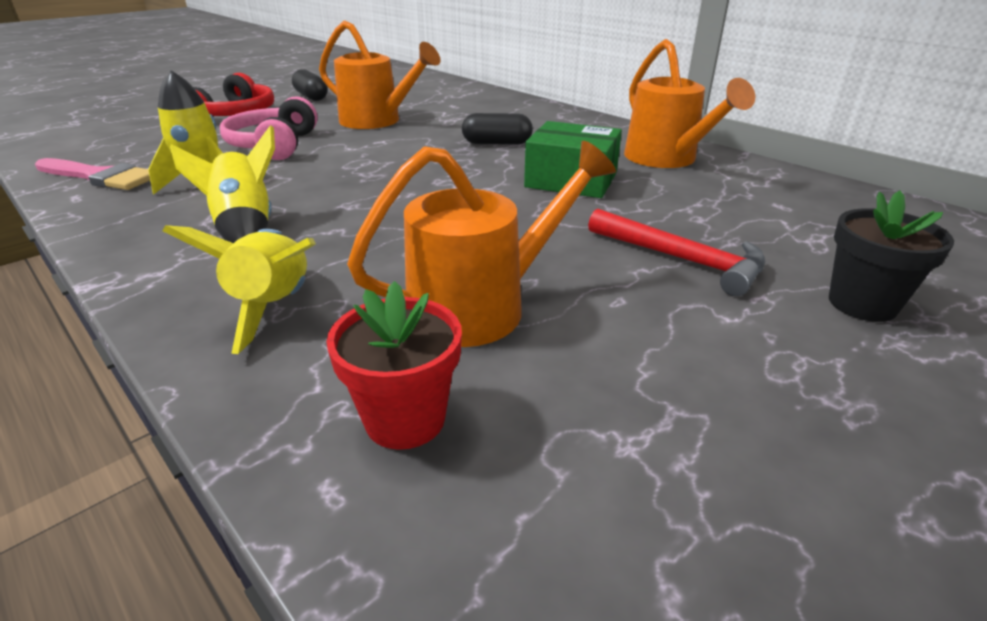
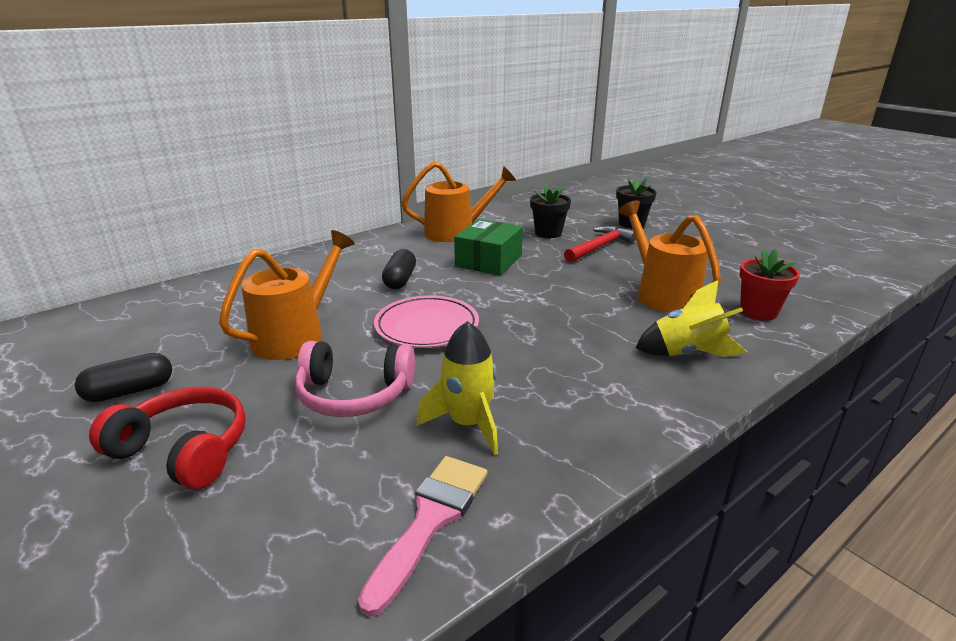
camera: 85 degrees left, 5 degrees down
yellow rocket [170,125,275,243] -> none
none -> pink plate [374,295,479,348]
none -> black flower pot [530,184,571,238]

